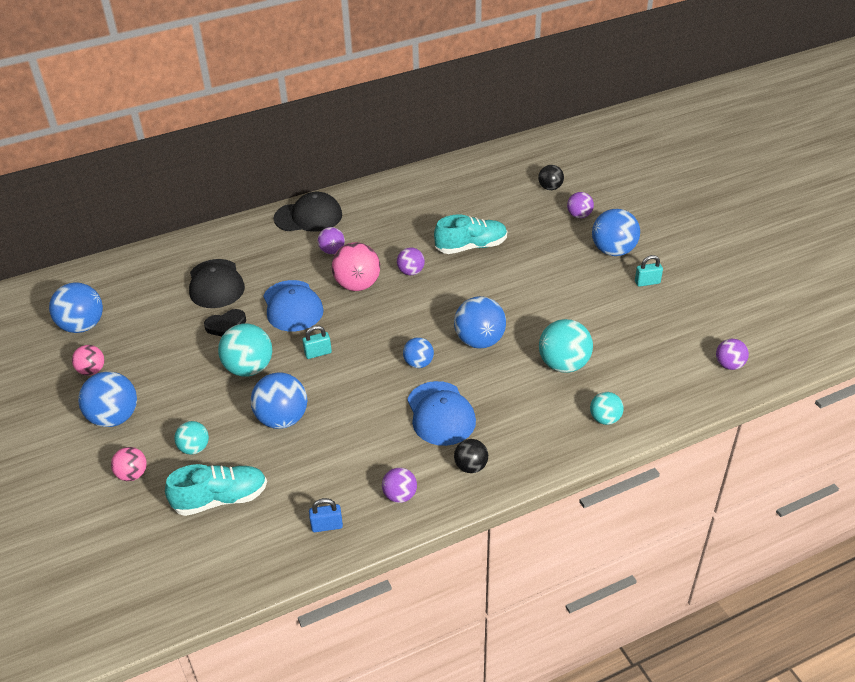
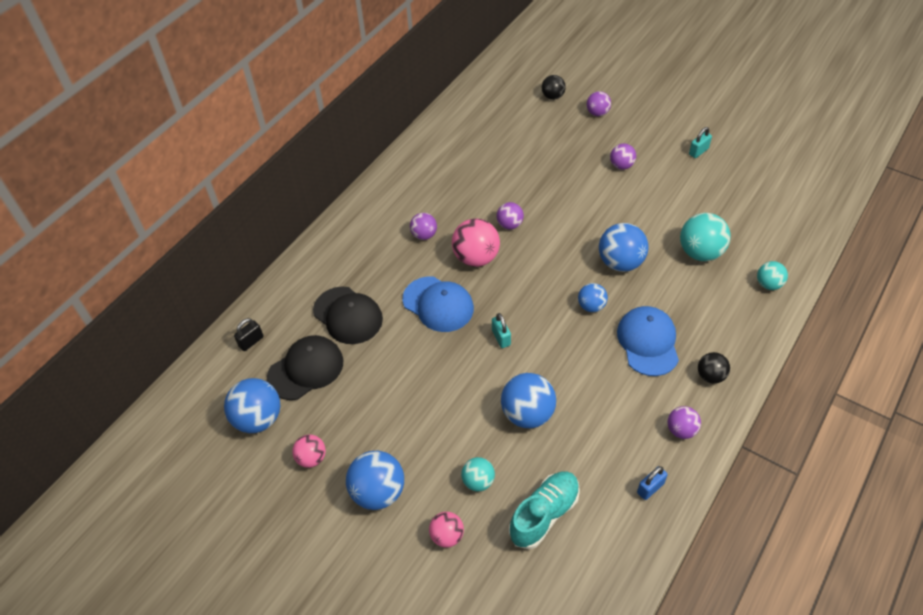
camera: 30 degrees left, 10 degrees up
black heart [204,309,246,336] -> none
turquoise ball [218,323,272,377] -> none
black cap [274,192,342,232] -> black cap moved to [267,335,343,400]
turquoise padlock [302,325,332,359] -> turquoise padlock turned 60 degrees counterclockwise [492,313,511,348]
blue cap [407,381,476,446] -> blue cap turned 135 degrees counterclockwise [617,306,679,376]
turquoise shoe [434,215,507,254] -> none
blue ball [592,209,640,256] -> none
purple ball [716,339,749,370] -> purple ball moved to [610,143,636,170]
none -> black padlock [234,318,264,351]

